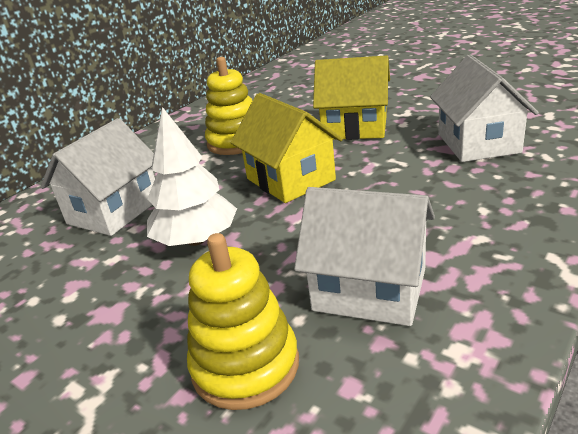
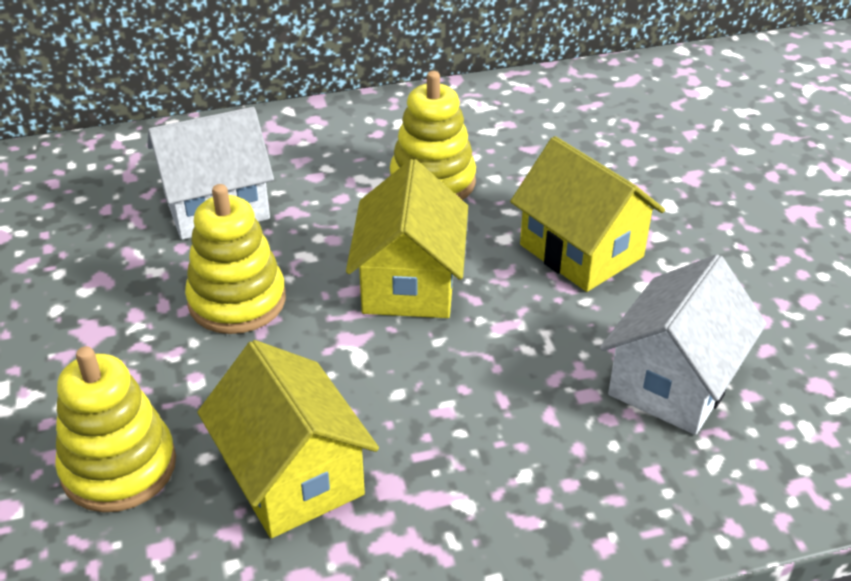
camera: 35 degrees right, 10 degrees up
white tree [147,107,237,246] -> yellow stacking toy [185,184,286,334]
white house [294,187,435,326] -> yellow house [198,340,379,538]

